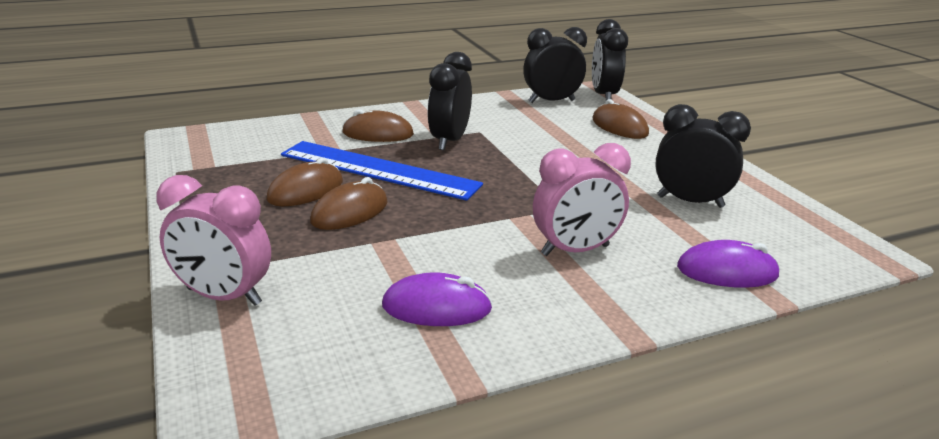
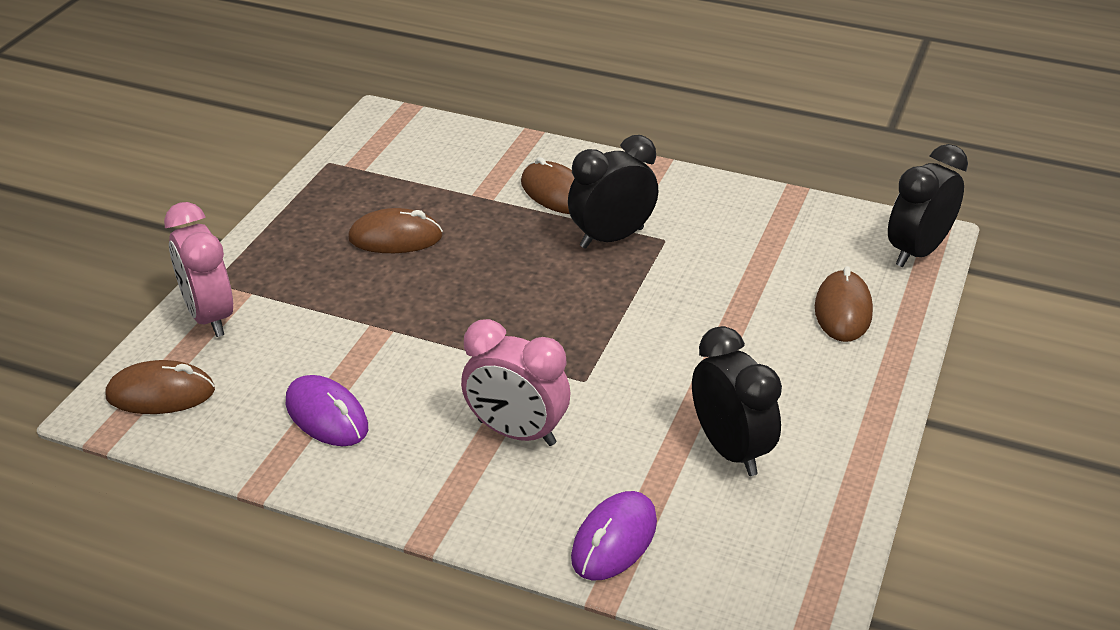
camera: 45 degrees right, 10 degrees up
blue ruler [281,141,483,201] -> none
brown mouse [310,177,388,230] -> brown mouse moved to [106,360,215,414]
black clock [523,27,587,103] -> none
purple mouse [677,240,780,288] -> purple mouse turned 75 degrees clockwise [571,491,657,581]

